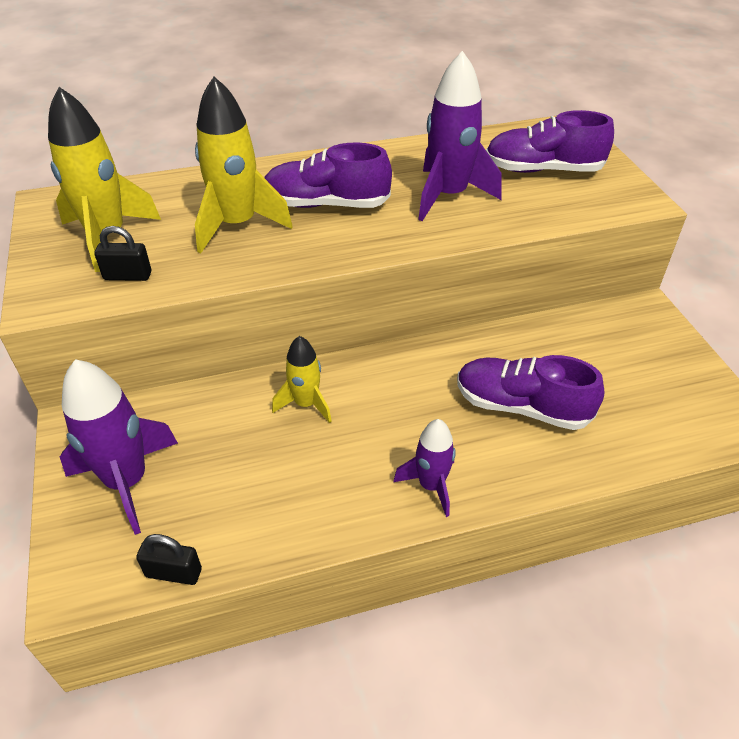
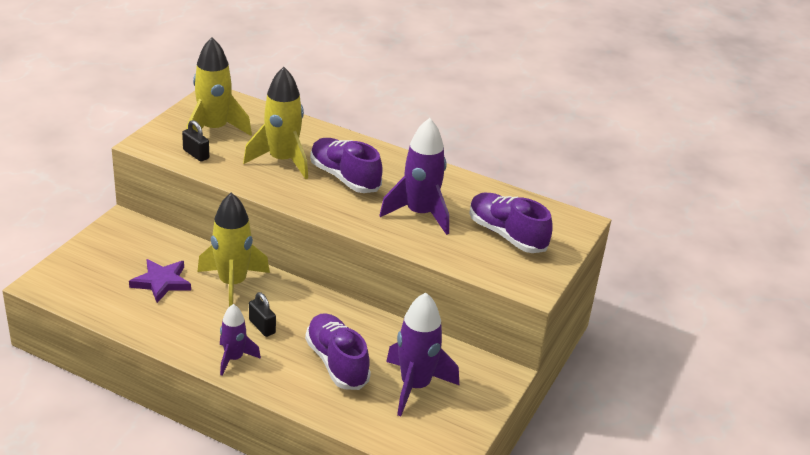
camera: 40 degrees right, 10 degrees down
purple rocket [60,359,178,535] -> purple rocket moved to [386,292,459,416]
black padlock [136,534,202,585] -> black padlock moved to [249,292,276,337]
yellow rocket [272,336,332,423] -> yellow rocket [197,193,270,307], size x1.68
none -> purple star [129,259,191,303]

